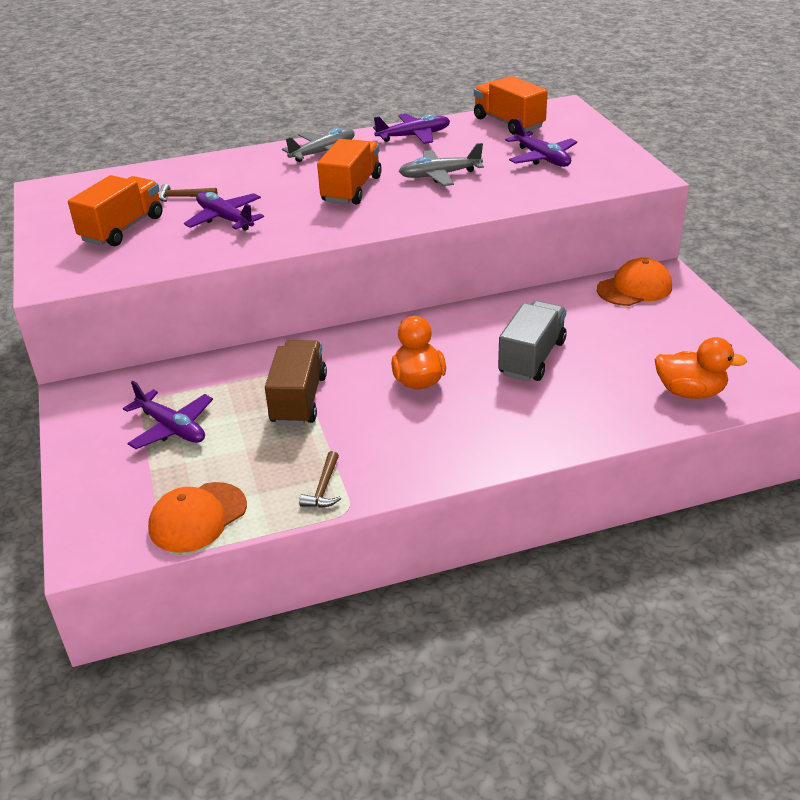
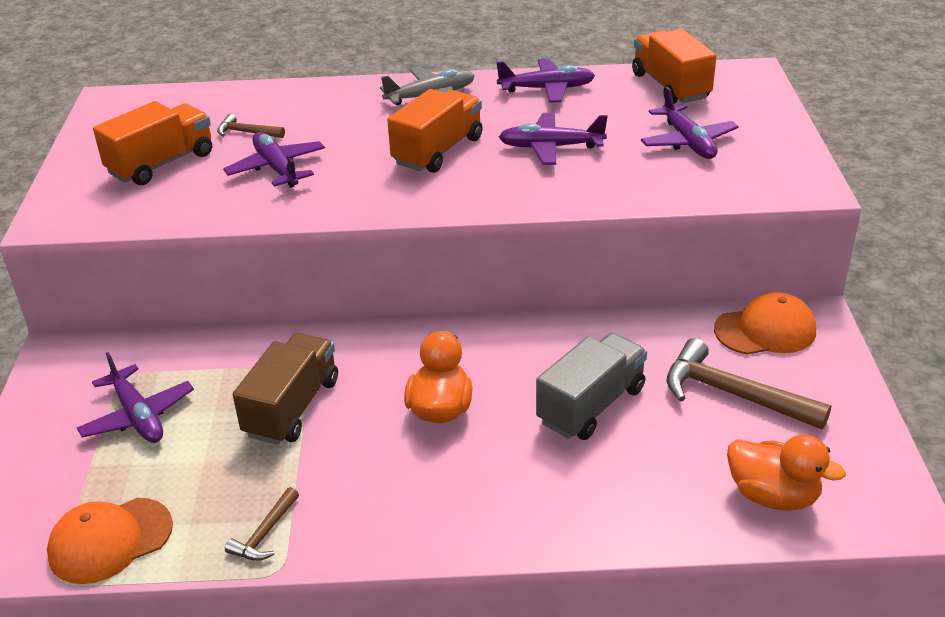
camera: 15 degrees right, 0 degrees up
grey plane [399,143,484,186] -> purple plane [499,113,608,165]
none -> brown hammer [667,338,831,430]

